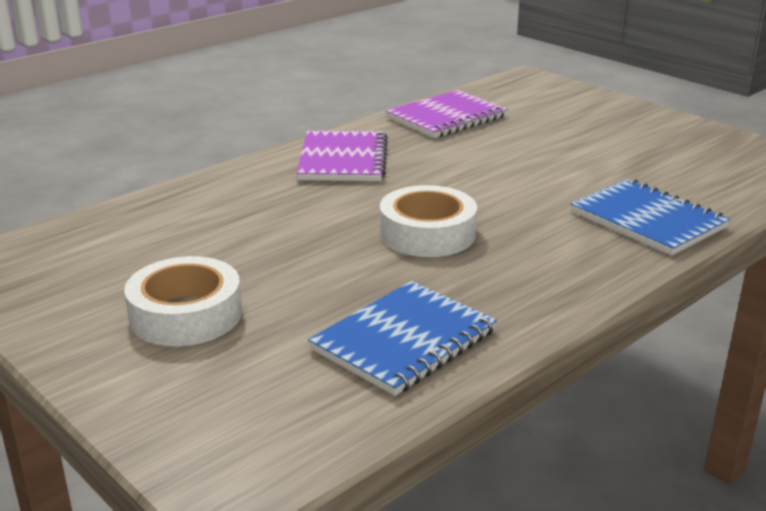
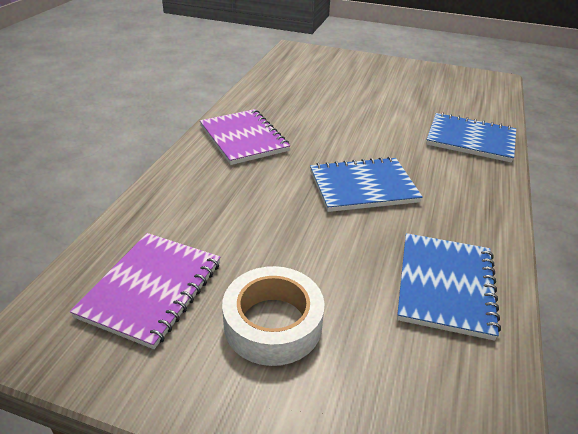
camera: 30 degrees left, 10 degrees up
white tape [380,185,477,257] -> blue notebook [310,157,423,212]
purple notebook [386,90,508,138] -> purple notebook moved to [70,233,221,349]

